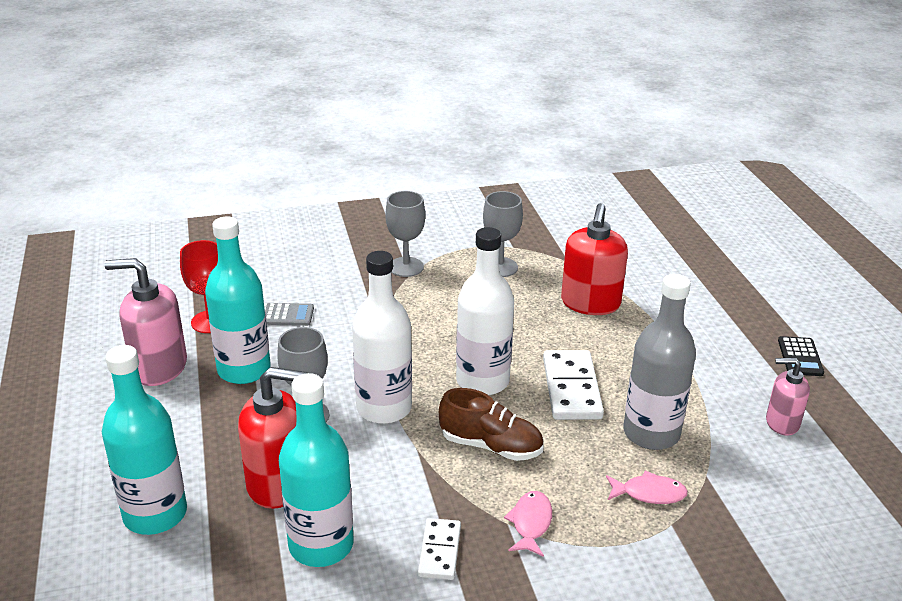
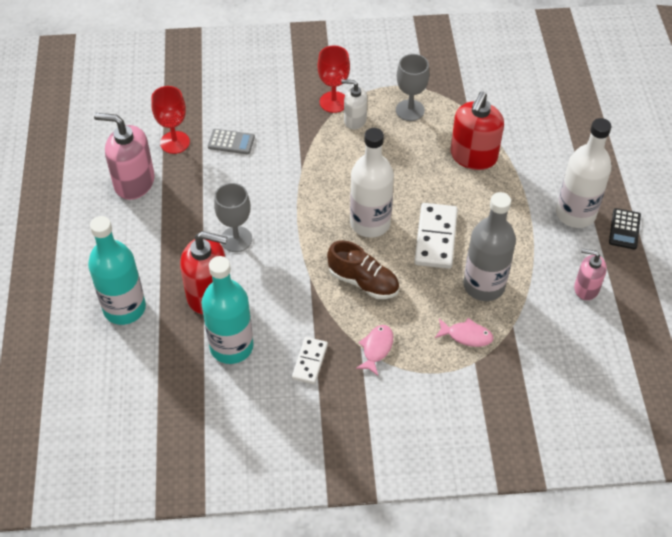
camera: 10 degrees right, 20 degrees up
turquoise bottle [205,216,271,384] -> none
white bottle [352,251,412,424] -> white bottle moved to [556,118,612,228]
grey goblet [385,191,425,277] -> red goblet [318,45,350,113]
none -> white soap dispenser [341,79,367,130]

